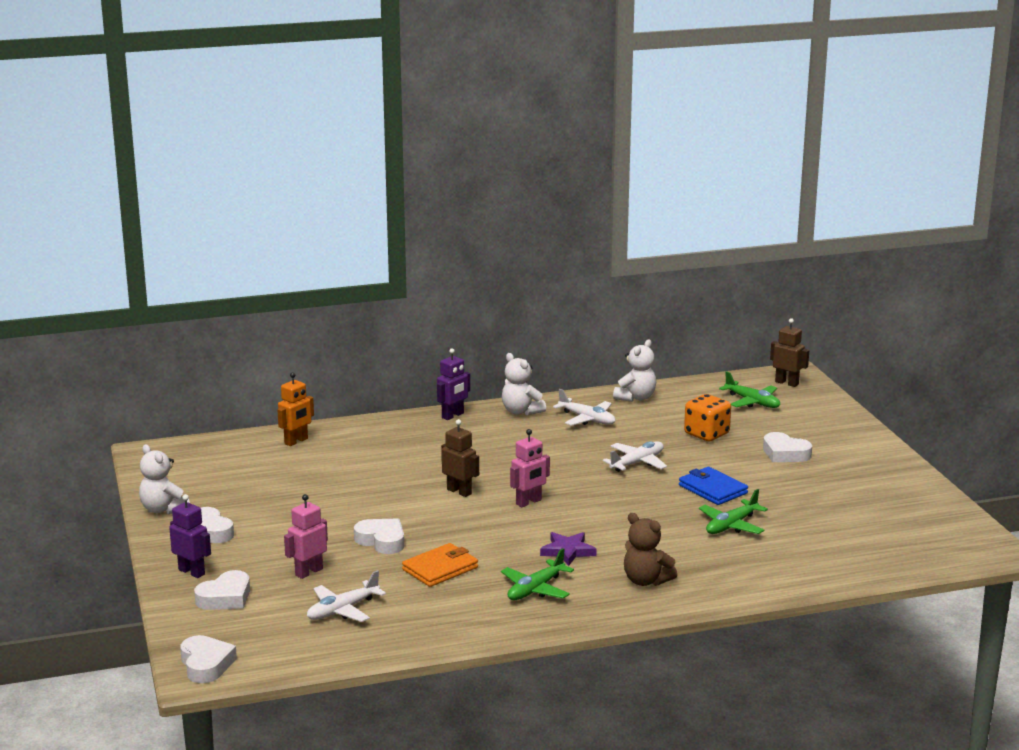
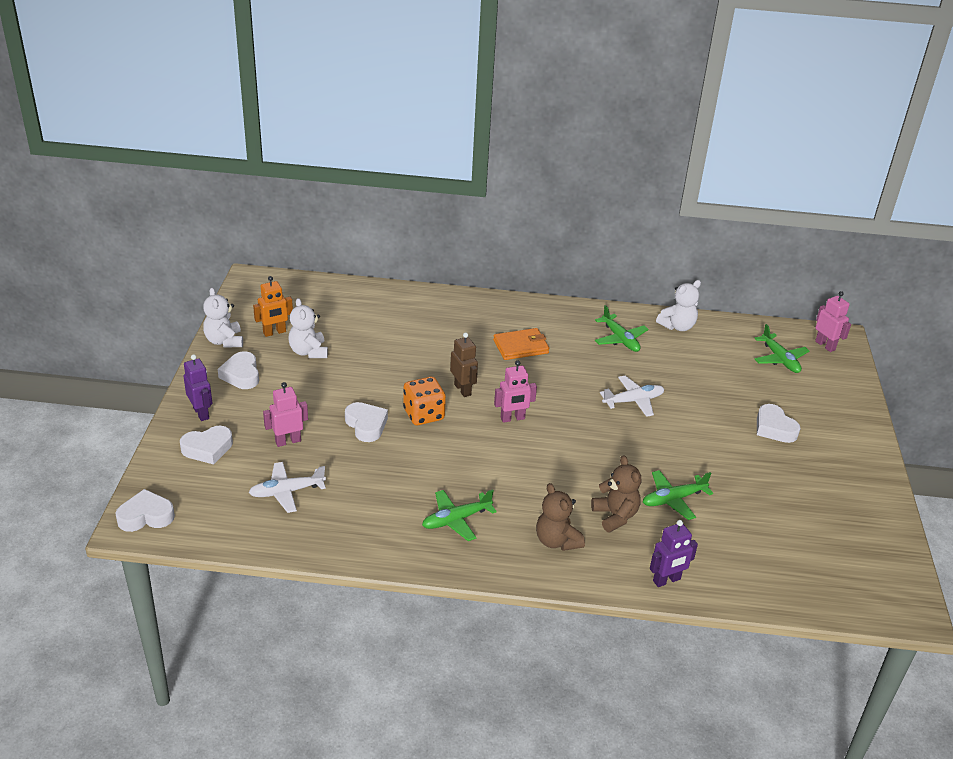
camera: 20 degrees right, 15 degrees up
white heart [180,635,237,683] -> white heart turned 105 degrees counterclockwise [115,489,175,532]
orange robot [277,372,314,446] -> orange robot moved to [253,276,293,337]
orange wallet [402,543,478,587] -> orange wallet moved to [493,328,549,360]
purple robot [437,348,470,420] -> purple robot moved to [650,520,698,587]
white teddy bear [502,353,546,415] -> white teddy bear moved to [288,298,328,358]
purple star [540,532,597,566] -> none
white plane [553,389,615,426] -> green plane [595,305,649,352]
blue wallet [679,467,748,505] -> none
orange dice [684,394,731,441] -> orange dice moved to [403,377,446,425]
brown robot [770,318,809,387] -> pink robot [815,291,851,352]
none -> brown teddy bear [591,455,641,532]

